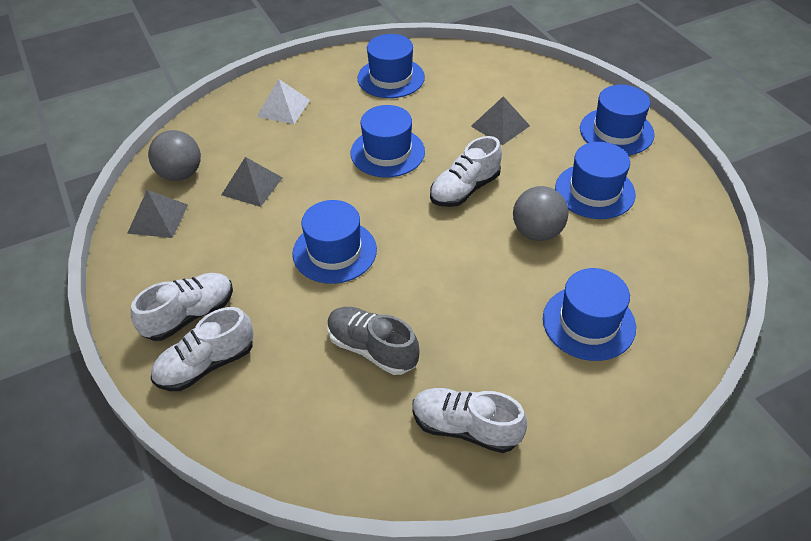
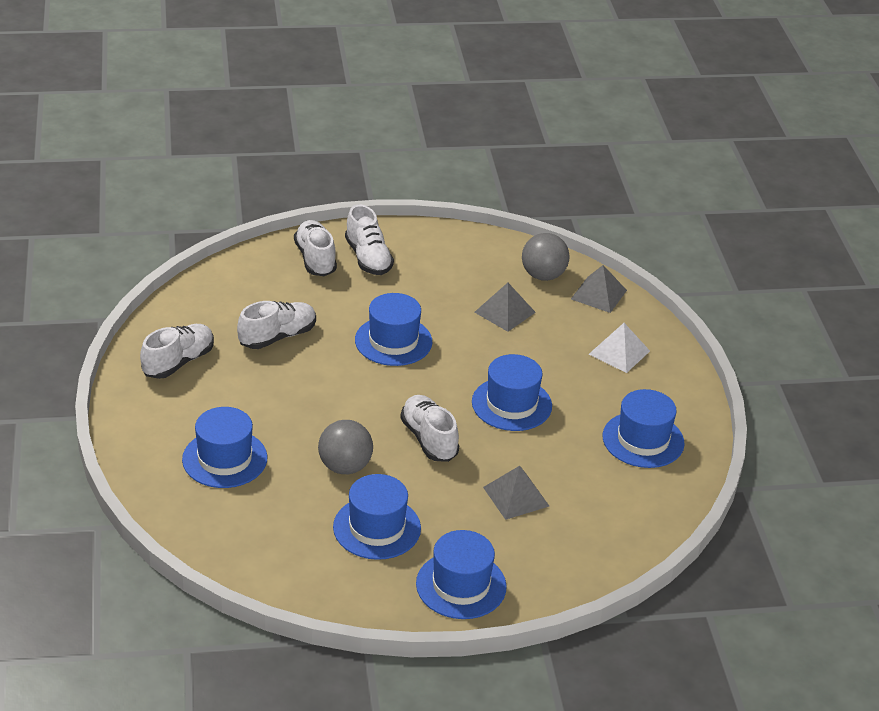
camera: 105 degrees right, 10 degrees down
grey pyramid [127,190,188,238] -> grey pyramid moved to [571,265,627,313]
grey shoe [328,307,419,375] -> white shoe [237,301,316,349]

